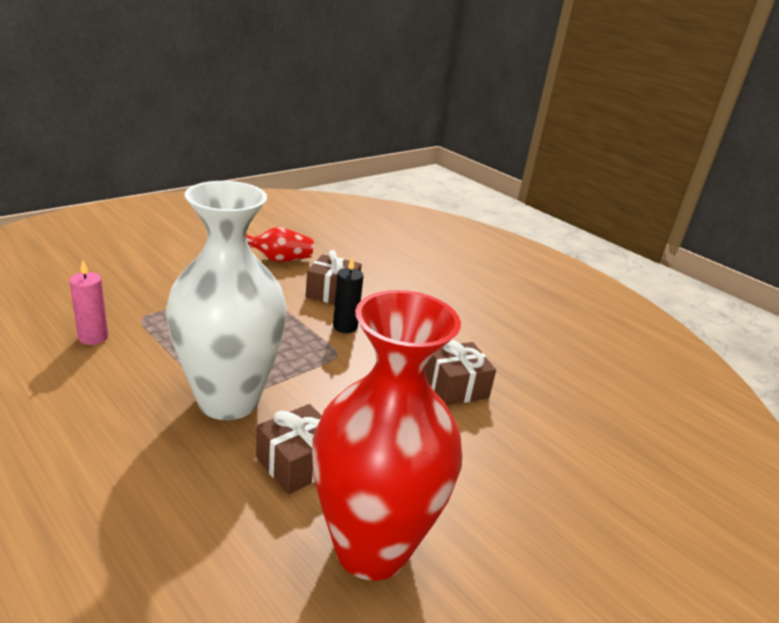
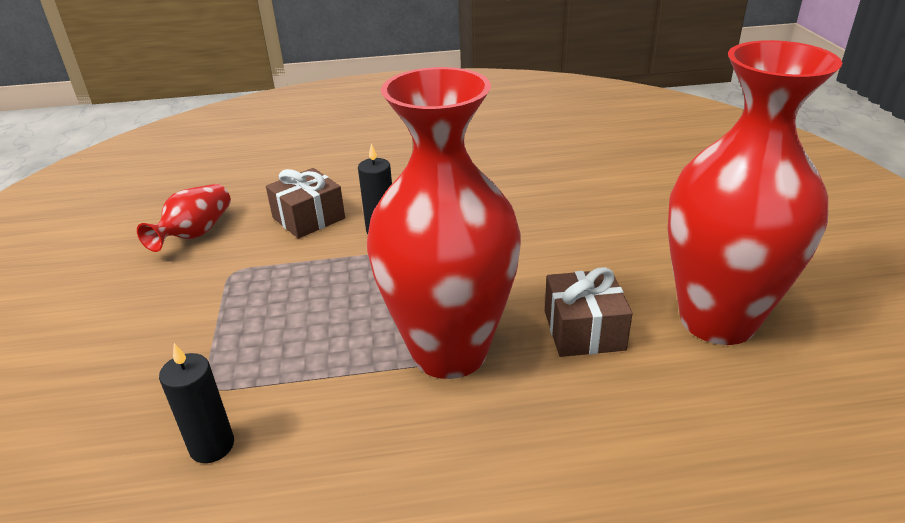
camera: 50 degrees left, 5 degrees up
pink candle [69,260,108,345] -> black candle [159,343,234,463]
white vase [166,181,287,420] -> red vase [367,67,521,379]
brown gift [425,340,496,405] -> none

